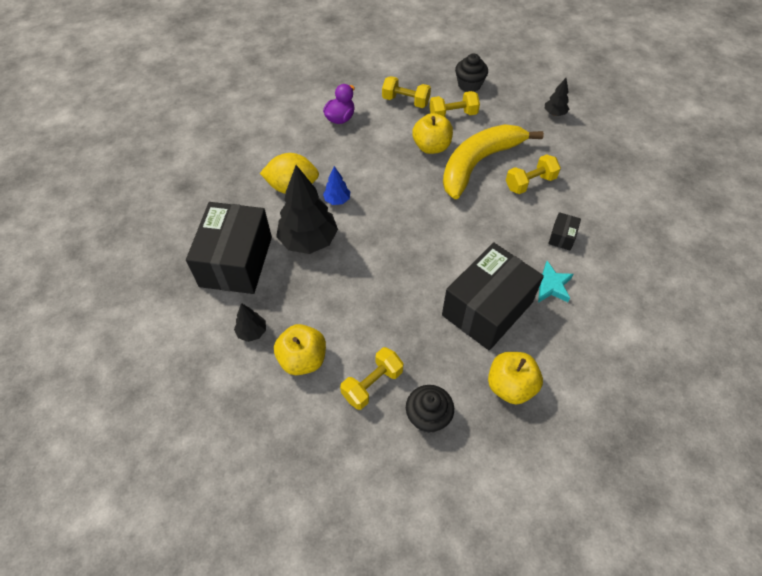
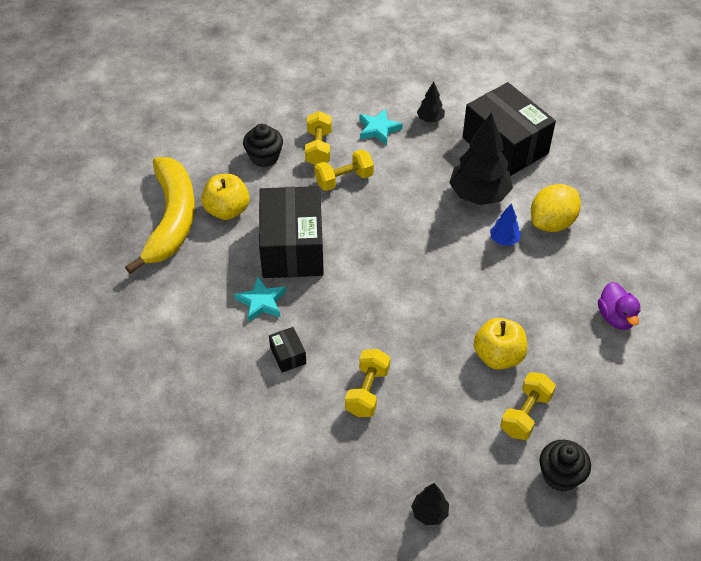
camera: 135 degrees right, 5 degrees down
yellow apple [274,324,326,375] -> turquoise star [359,108,403,145]
yellow dumbbell [382,76,431,108] -> yellow dumbbell moved to [314,149,374,191]
yellow banana [443,124,544,199] -> yellow banana moved to [125,157,195,274]

